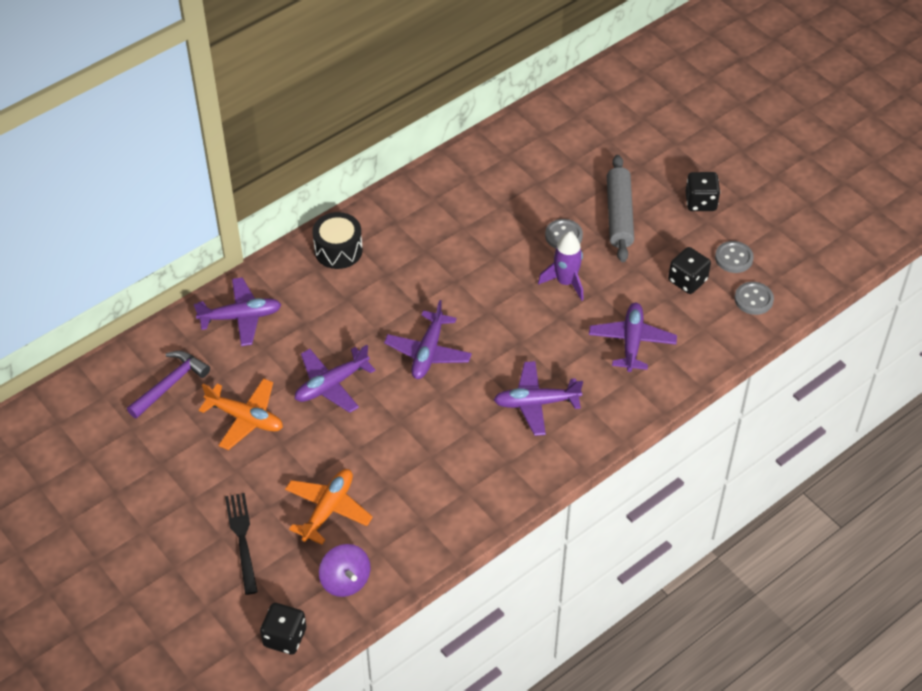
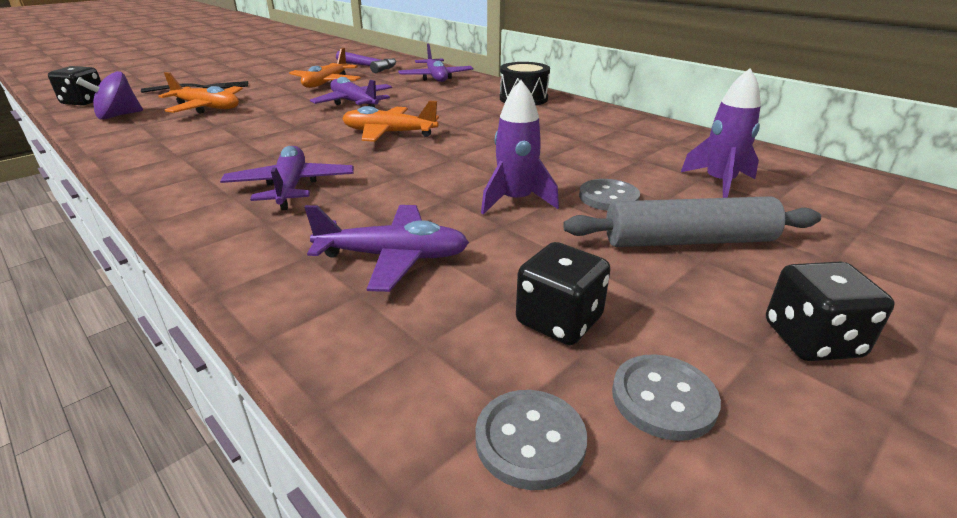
camera: 85 degrees right, 20 degrees down
purple plane [384,300,472,379] -> orange plane [342,101,439,142]
none -> purple rocket [681,68,761,198]

